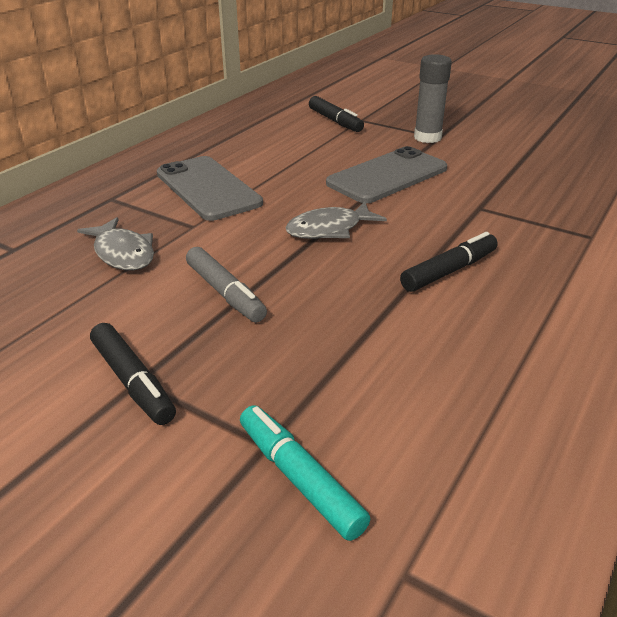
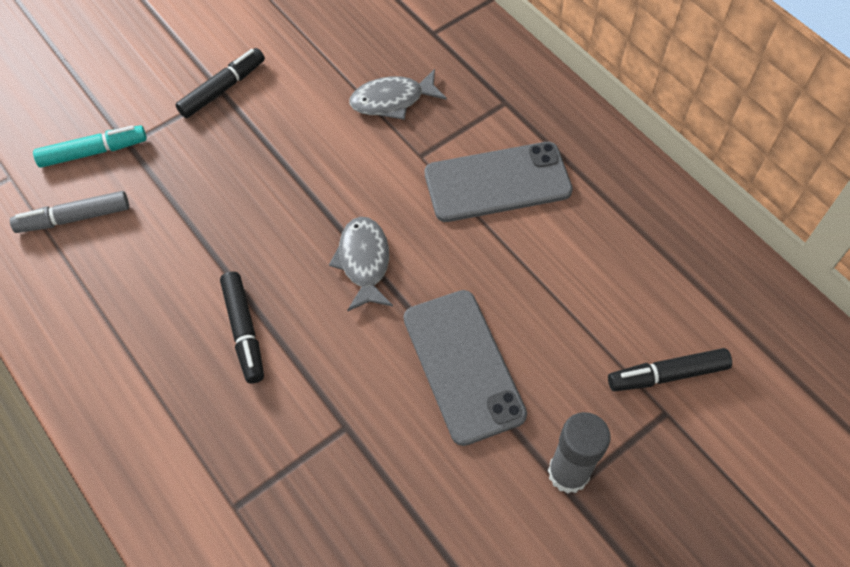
camera: 110 degrees right, 25 degrees up
black marker [90,323,176,425] -> black marker turned 150 degrees clockwise [176,48,265,118]
grey marker [186,247,267,323] -> grey marker moved to [10,191,129,233]

